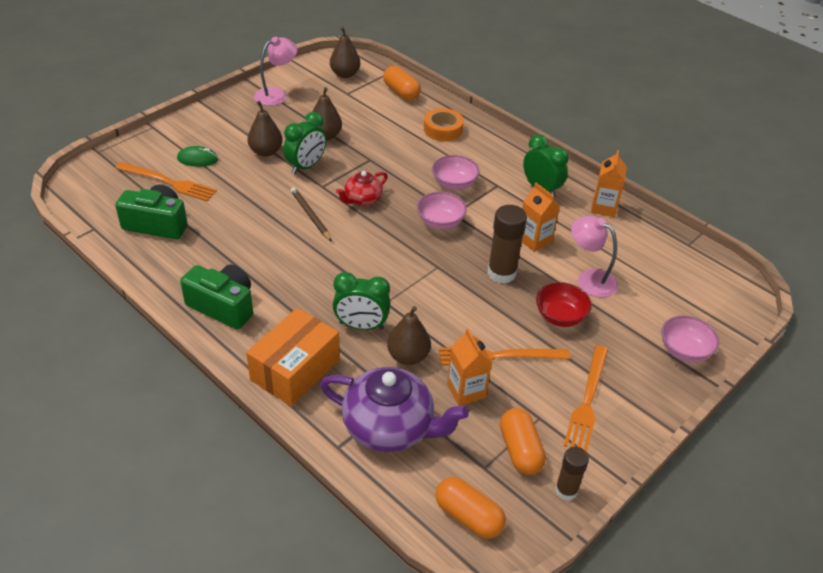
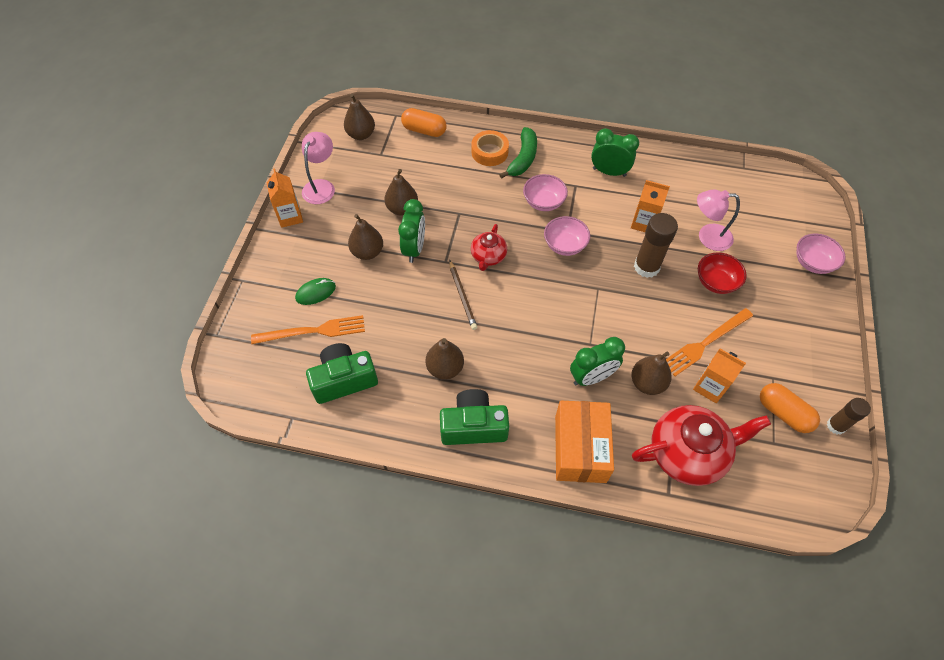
camera: 30 degrees left, 15 degrees up
brown pencil [291,187,332,241] -> brown pencil turned 135 degrees counterclockwise [449,260,477,330]
purple teapot [320,367,469,452] -> red teapot [632,405,771,486]
orange capsule [435,477,506,539] -> none
orange fork [564,345,608,452] -> none
orange carton [591,150,627,217] -> orange carton moved to [267,168,303,228]
none -> brown pear [425,338,464,380]
none -> green banana [499,127,537,179]

